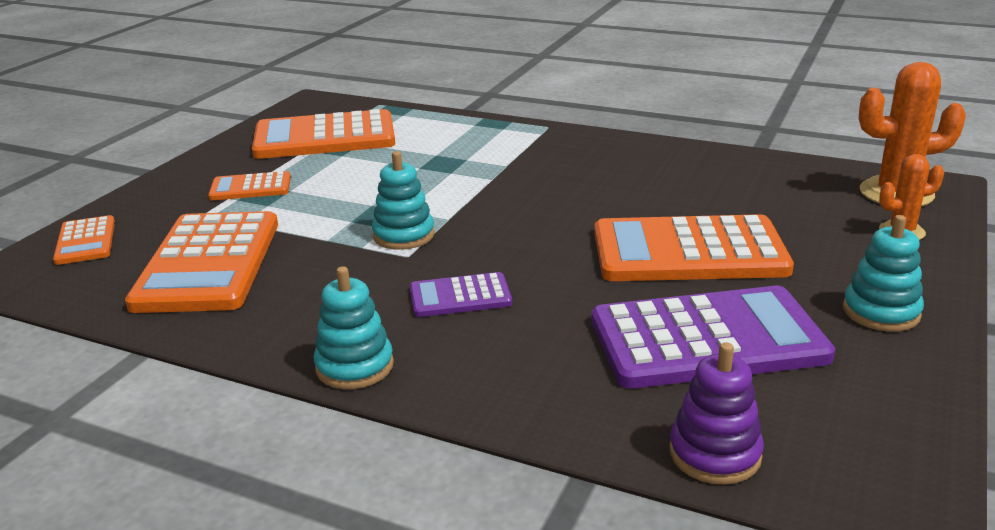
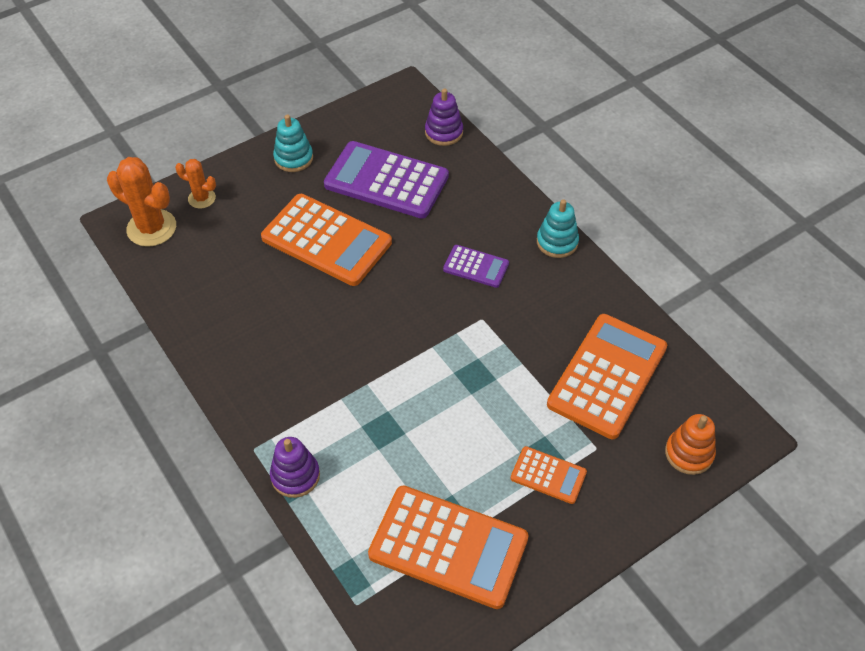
camera: 150 degrees left, 25 degrees up
orange calculator [53,215,115,265] -> orange stacking toy [665,414,716,475]
turquoise stacking toy [372,151,435,250] -> none
none -> purple stacking toy [270,437,320,498]

